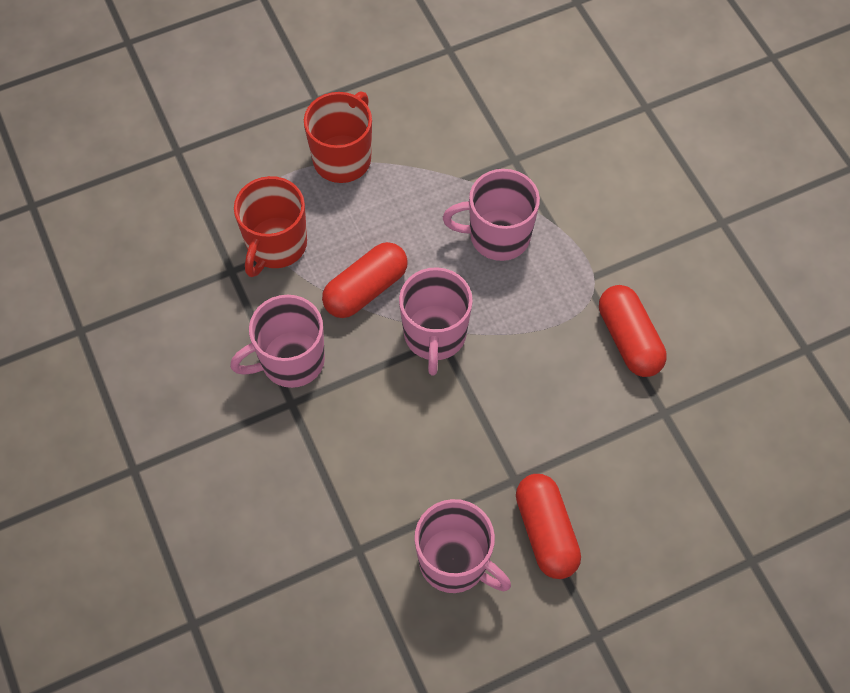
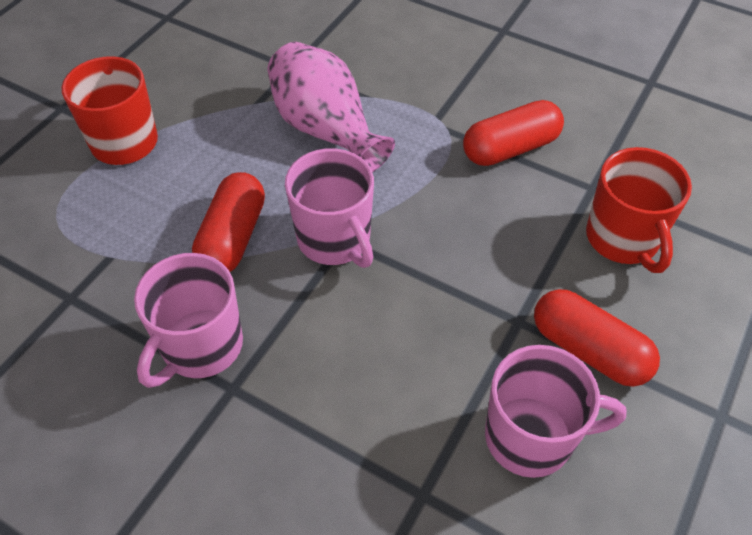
camera: 35 degrees left, 10 degrees down
red mug [234,176,307,277] -> red mug moved to [586,147,692,273]
pink mug [443,169,540,261] -> pink vase [268,42,395,172]
red capsule [599,285,667,377] -> red capsule turned 60 degrees counterclockwise [463,100,564,166]

